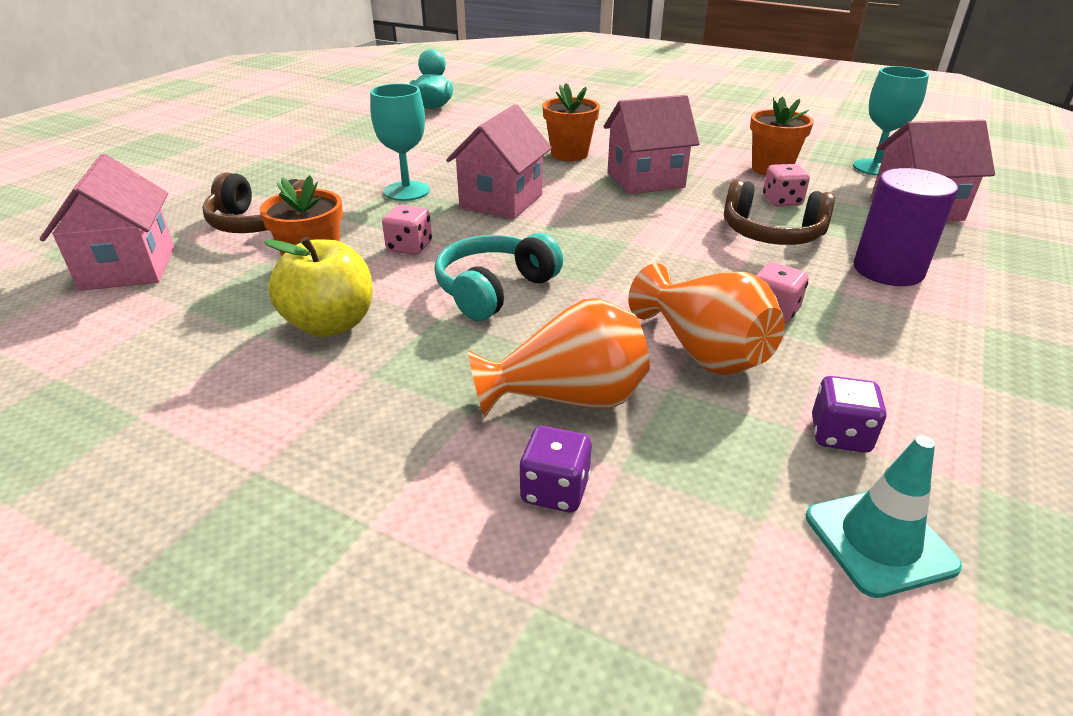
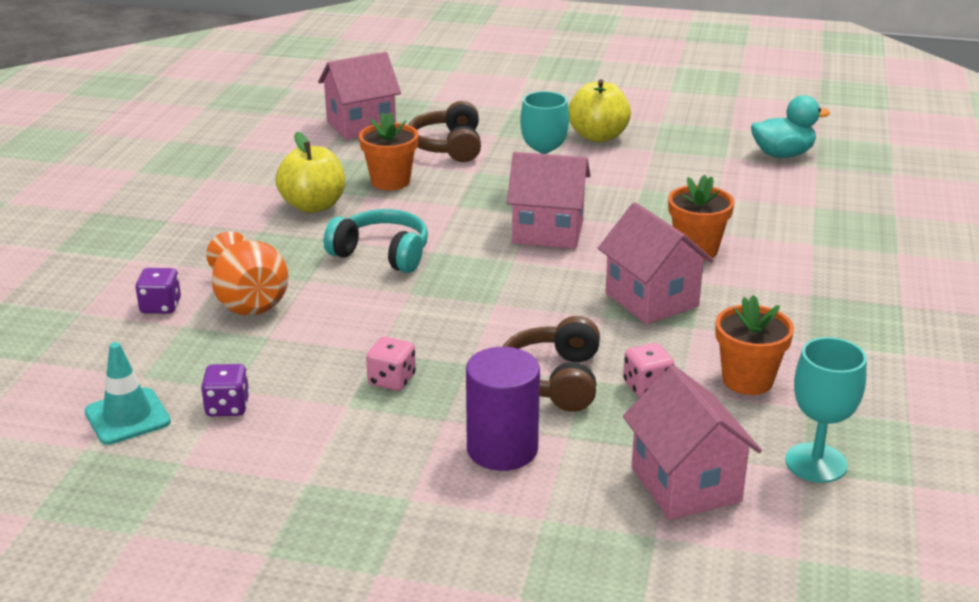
camera: 75 degrees right, 5 degrees down
pink dice [382,205,432,255] -> none
orange vase [628,263,785,375] -> none
none -> yellow apple [568,79,631,142]

